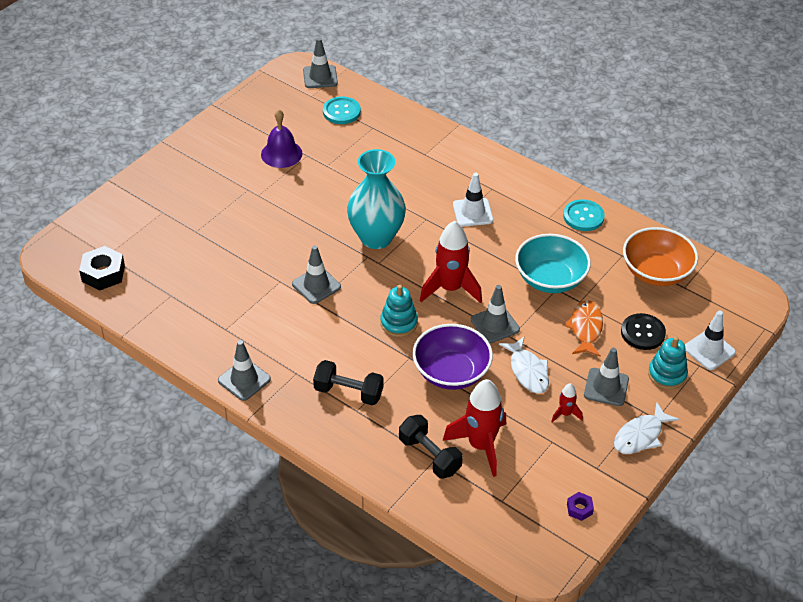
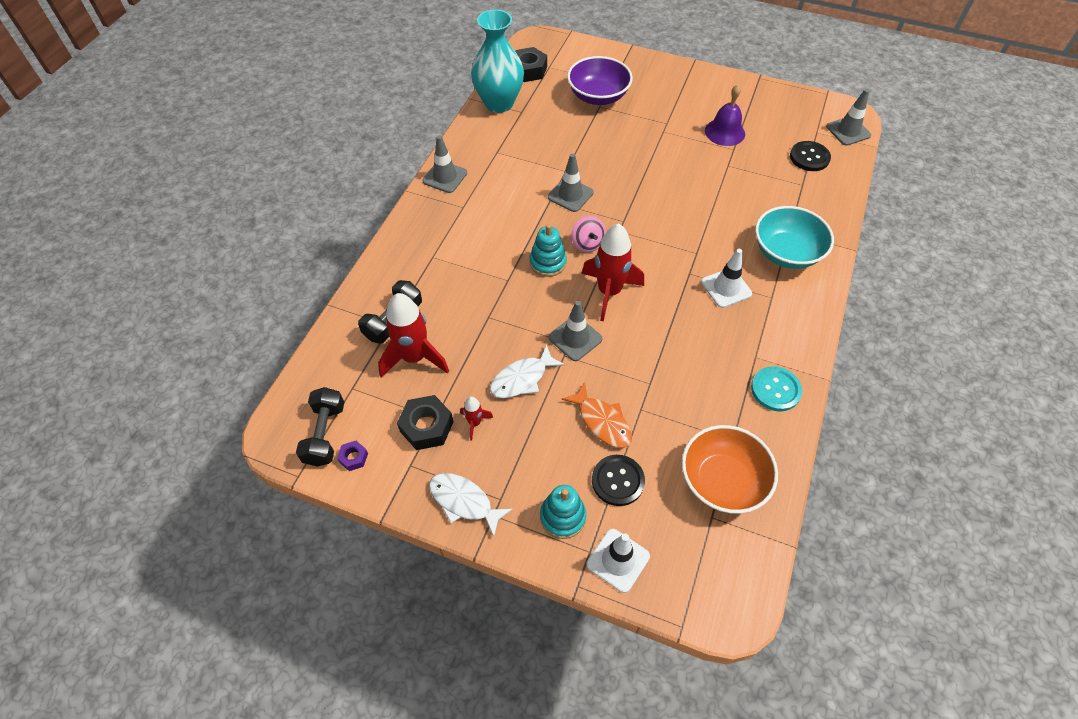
camera: 75 degrees right, 10 degrees up
black dumbbell [313,360,384,406] -> black dumbbell moved to [296,387,344,467]
turquoise button [323,97,361,124] -> black button [790,141,831,171]
turquoise vase [347,149,406,249] -> turquoise vase moved to [471,9,524,113]
purple bowl [412,324,493,390] -> purple bowl moved to [567,56,633,105]
turquoise bowl [515,234,591,293] -> turquoise bowl moved to [755,206,834,269]
orange fish [564,300,603,357] -> orange fish turned 60 degrees clockwise [561,382,632,448]
grey traffic cone [584,348,629,406] -> none
none -> black nut [397,395,453,450]
none -> pink spinning top [571,216,606,253]

